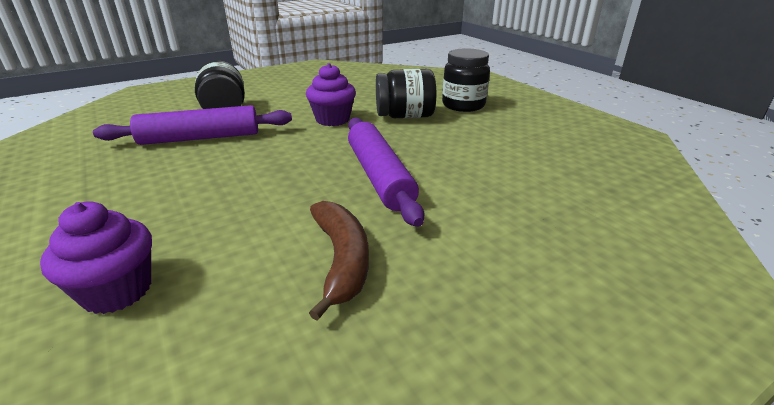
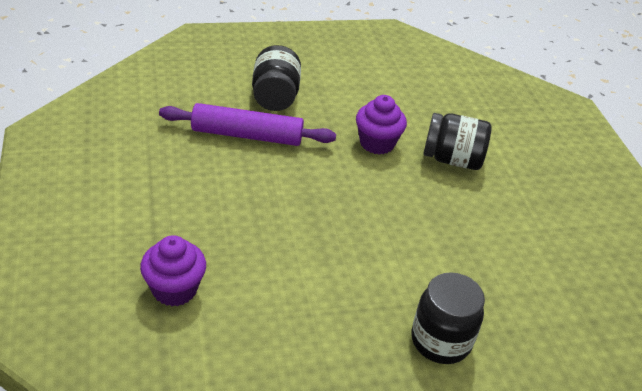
camera: 15 degrees right, 10 degrees up
brown banana [309,201,369,321] -> none
purple rolling pin [348,117,424,227] -> none
black jar [442,48,490,112] -> black jar moved to [411,272,485,364]

